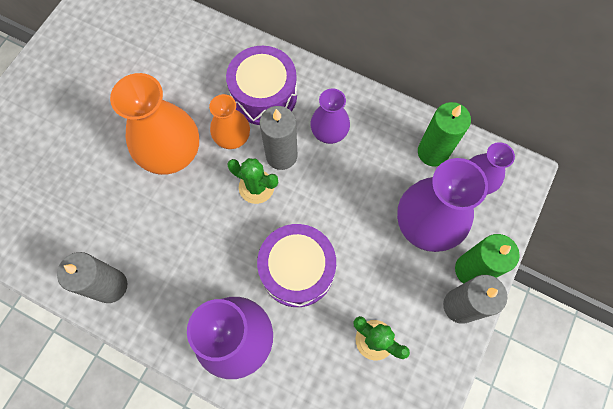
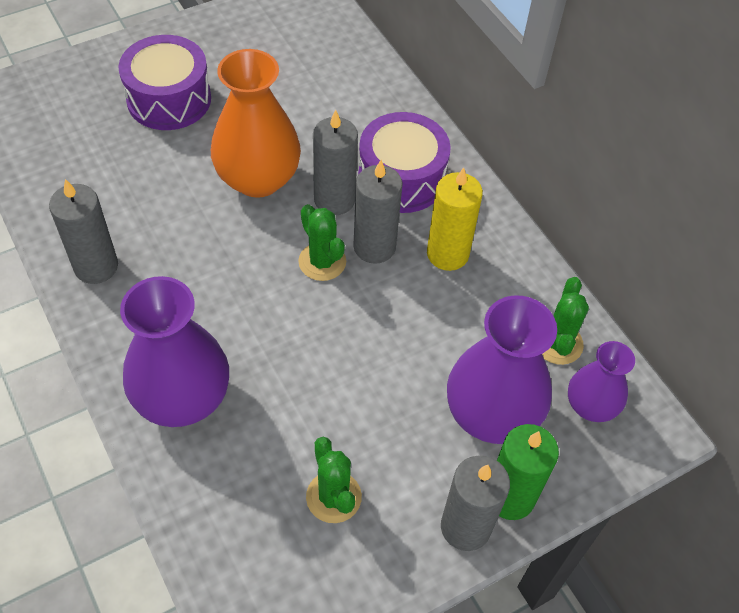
camera: 30 degrees right, 15 degrees down
orange vase [209,94,250,149] -> grey candle [313,110,358,215]
purple drum [257,224,336,307] -> purple drum moved to [118,35,211,130]
purple vase [310,88,350,144] -> yellow candle [427,167,483,271]
green candle [418,102,471,167] -> green cactus [542,277,589,365]

